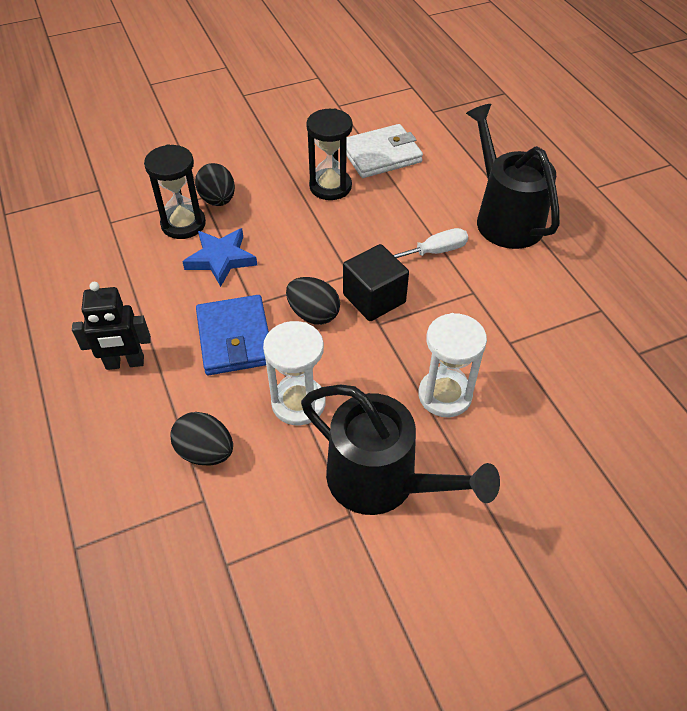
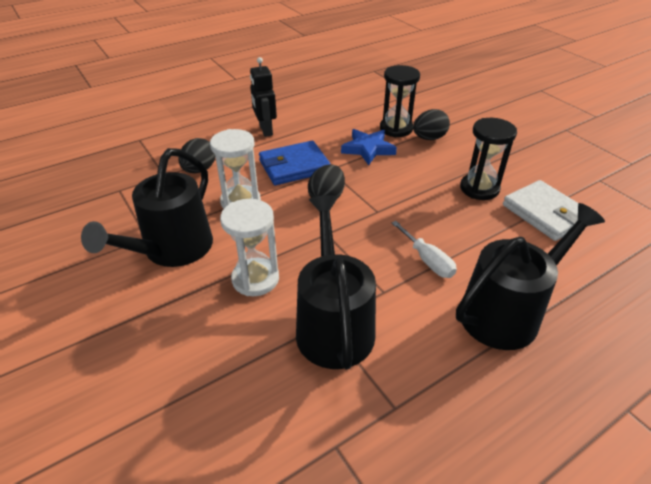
camera: 80 degrees right, 10 degrees down
black cube [343,244,409,321] -> none
none -> black watering can [296,195,376,370]

